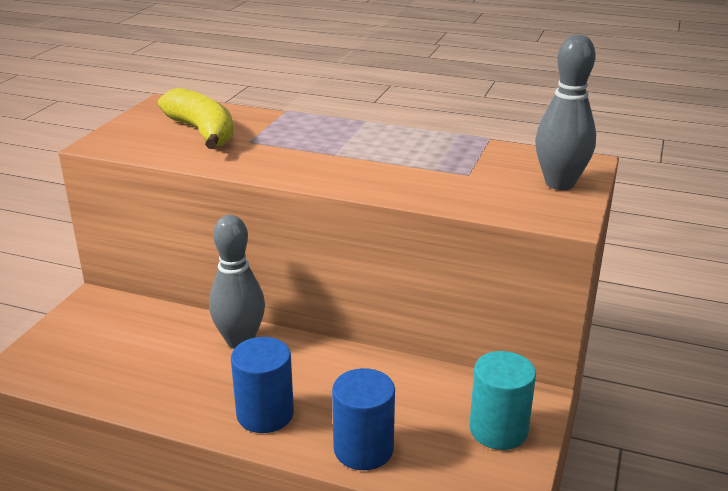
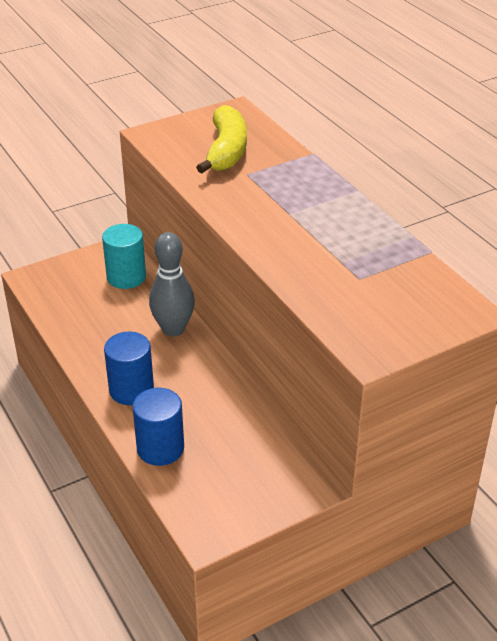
camera: 40 degrees right, 10 degrees up
turquoise cylinder [470,351,536,450] -> turquoise cylinder moved to [102,224,146,289]
grey bowling pin [535,35,596,190] -> none

